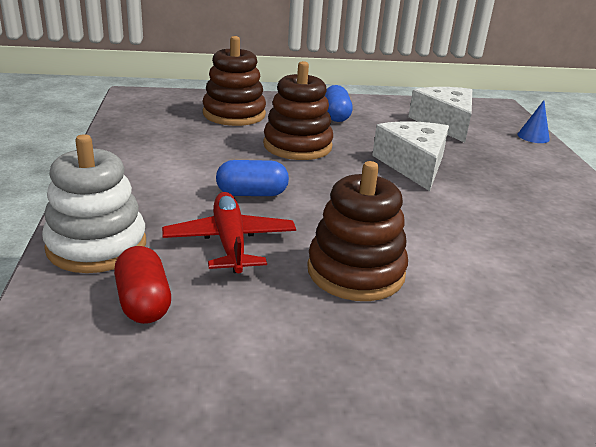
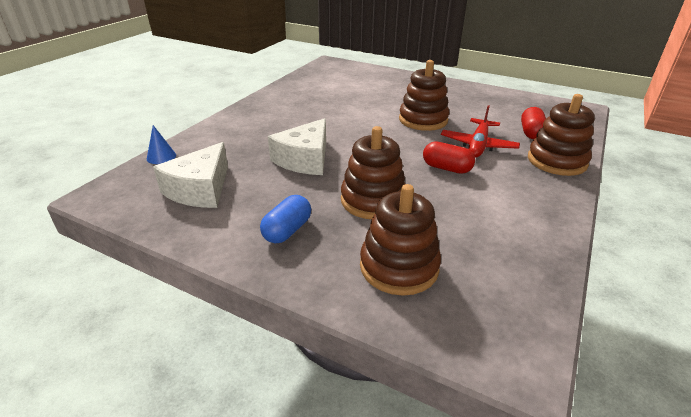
camera: 145 degrees left, 5 degrees up
white stacking toy [42,134,146,273] -> brown stacking toy [528,94,595,176]
blue capsule [216,160,289,196] -> red capsule [423,141,475,174]

